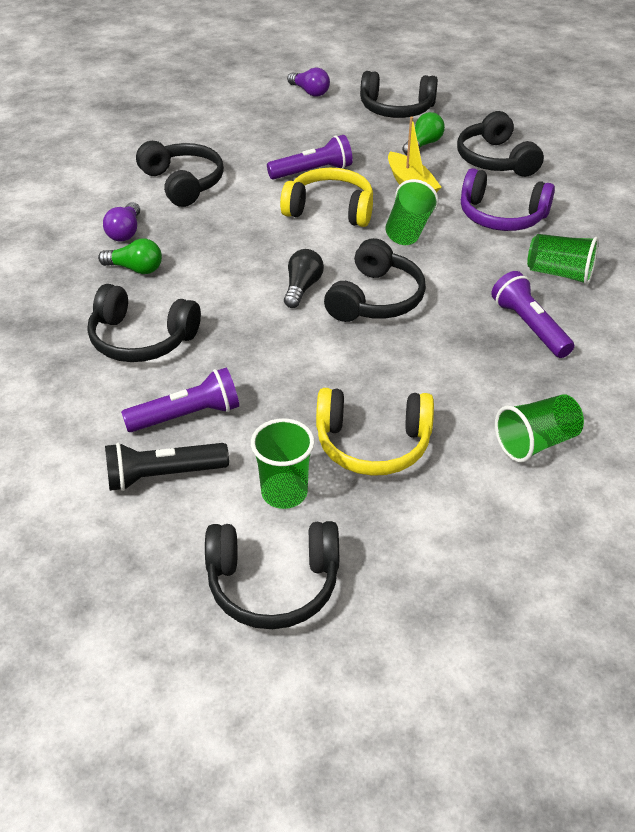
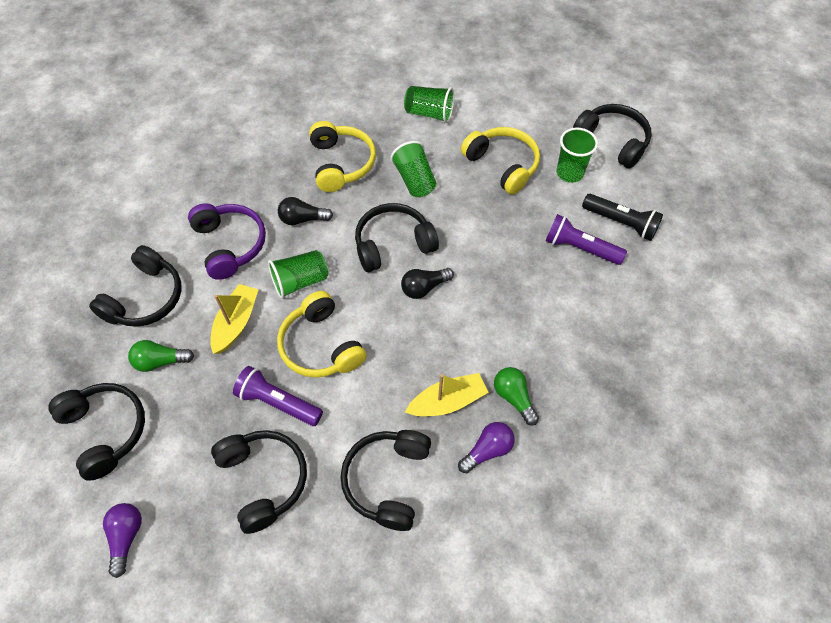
camera: 135 degrees left, 15 degrees up
black headphones [87,284,201,362] -> black headphones moved to [211,430,307,534]
purple flashlight [491,271,574,358] -> yellow headphones [309,121,376,192]
green cup [527,234,599,285] -> green cup moved to [390,141,436,197]
none -> black light bulb [278,197,333,225]
none -> yellow boat [405,373,489,417]

